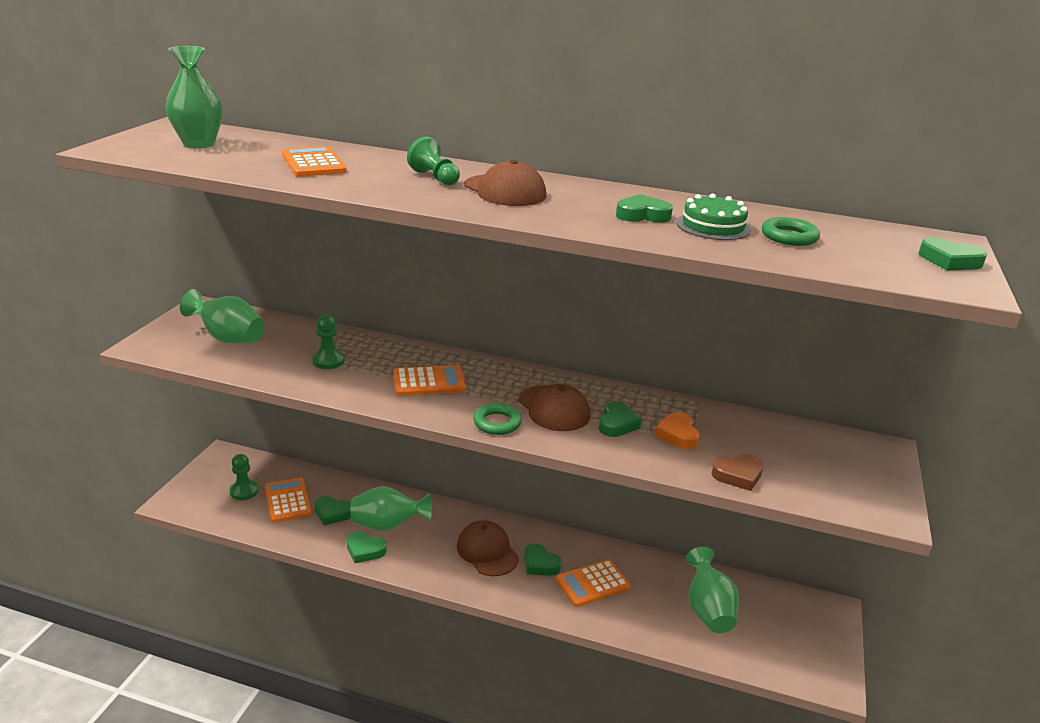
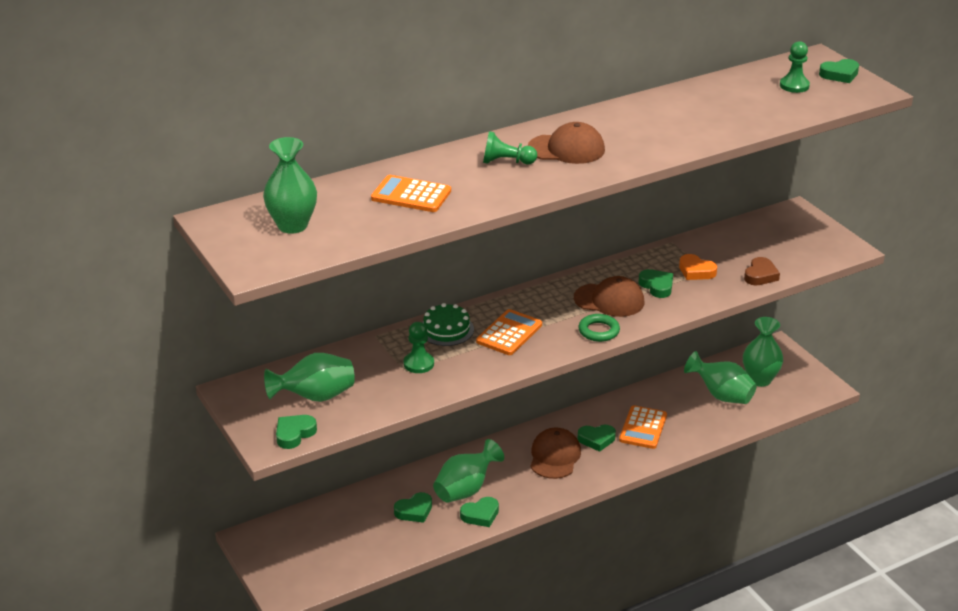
camera: 45 degrees left, 5 degrees up
green pawn [230,454,258,500] -> green pawn moved to [780,41,810,93]
orange calculator [265,477,312,523] -> none
brown cap [457,520,519,576] -> brown cap turned 90 degrees clockwise [530,428,581,479]
green heart [616,194,673,223] -> green heart moved to [276,415,317,449]
green cake [676,193,751,240] -> green cake moved to [422,303,474,346]
green ring [762,217,820,246] -> none
none -> green vase [743,317,783,387]

